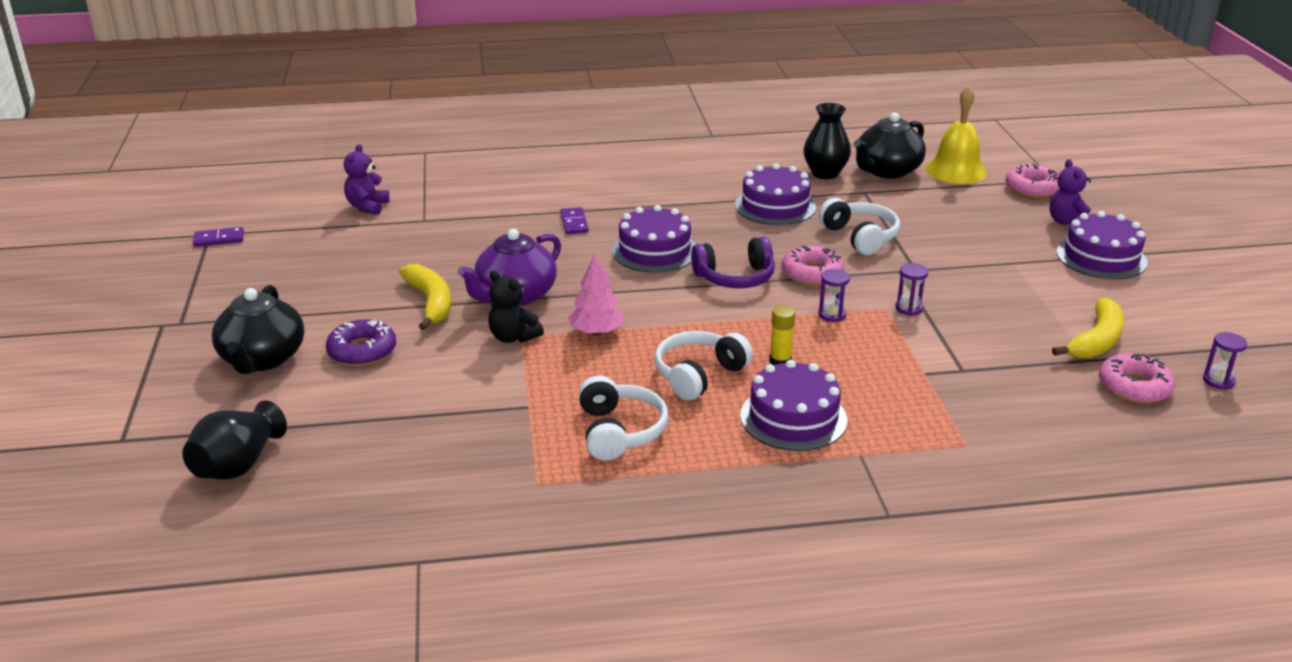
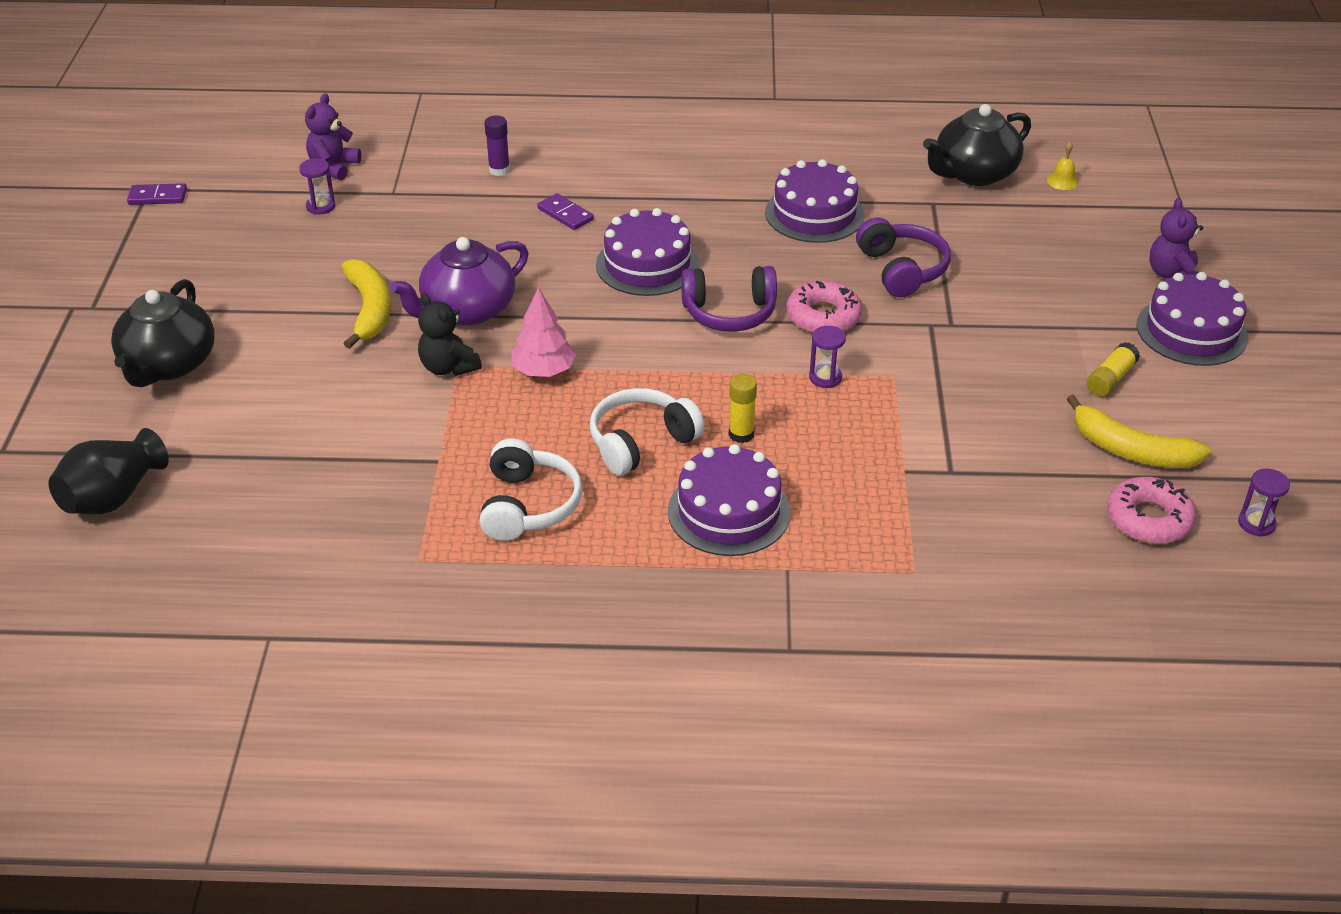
camera: 10 degrees right, 10 degrees up
purple donut [326,319,396,366] -> none
purple domino [560,207,589,234] -> purple domino turned 45 degrees counterclockwise [537,193,594,230]
black vase [803,103,851,179] -> none
white headphones [819,198,900,255] -> purple headphones [856,217,951,297]
purple hourglass [895,263,928,316] -> purple hourglass moved to [299,158,335,214]
yellow bell [926,86,987,184] -> yellow bell [1047,142,1078,190], size x0.41
pink donut [1005,164,1060,198] -> none
yellow banana [1052,298,1124,359] -> yellow banana turned 75 degrees clockwise [1067,395,1211,468]
none -> purple glue stick [484,115,510,176]
none -> yellow glue stick [1087,342,1140,397]

